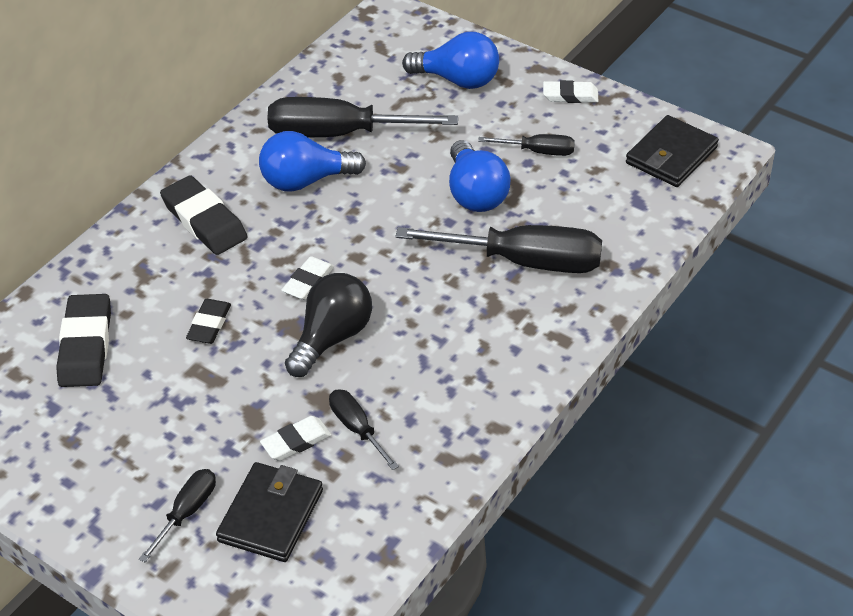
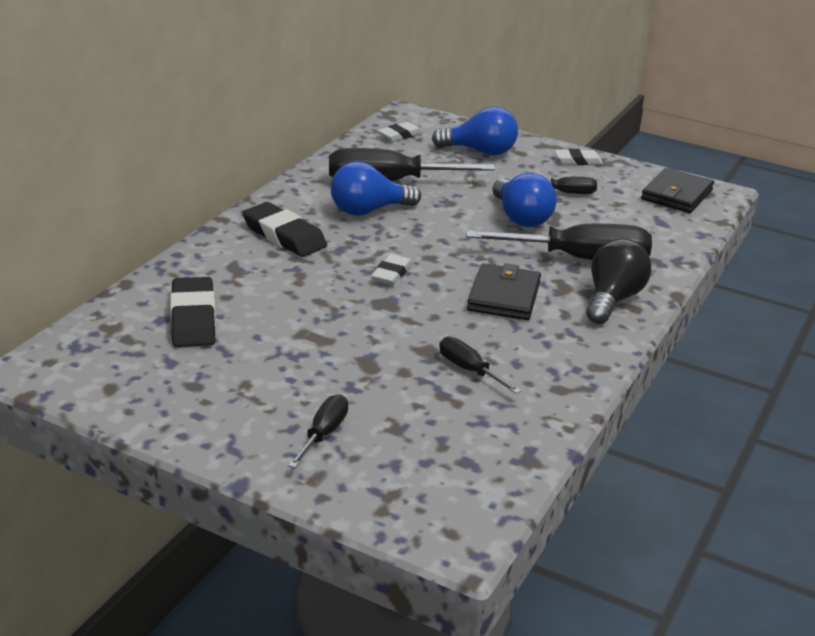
camera: 10 degrees left, 15 degrees down
black eraser [186,299,231,344] -> none
black wallet [216,462,323,562] -> black wallet moved to [467,263,541,320]
white eraser [260,416,331,461] -> white eraser moved to [378,122,423,142]
black light bulb [285,273,372,377] -> black light bulb moved to [586,238,651,324]

